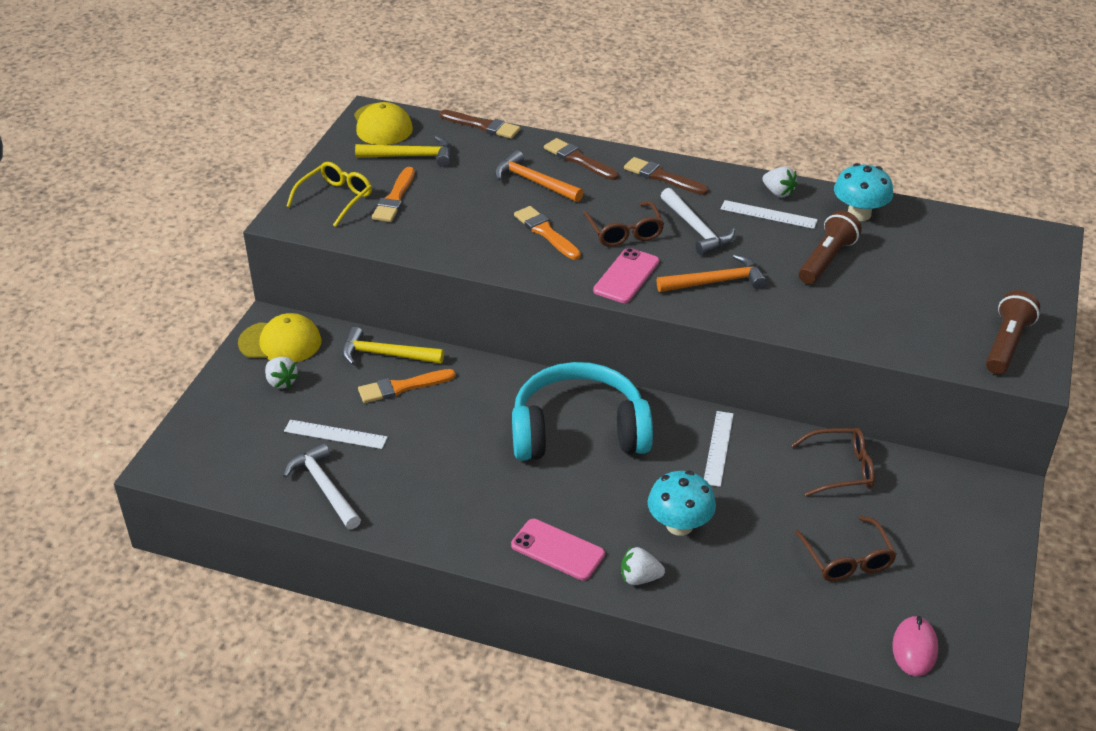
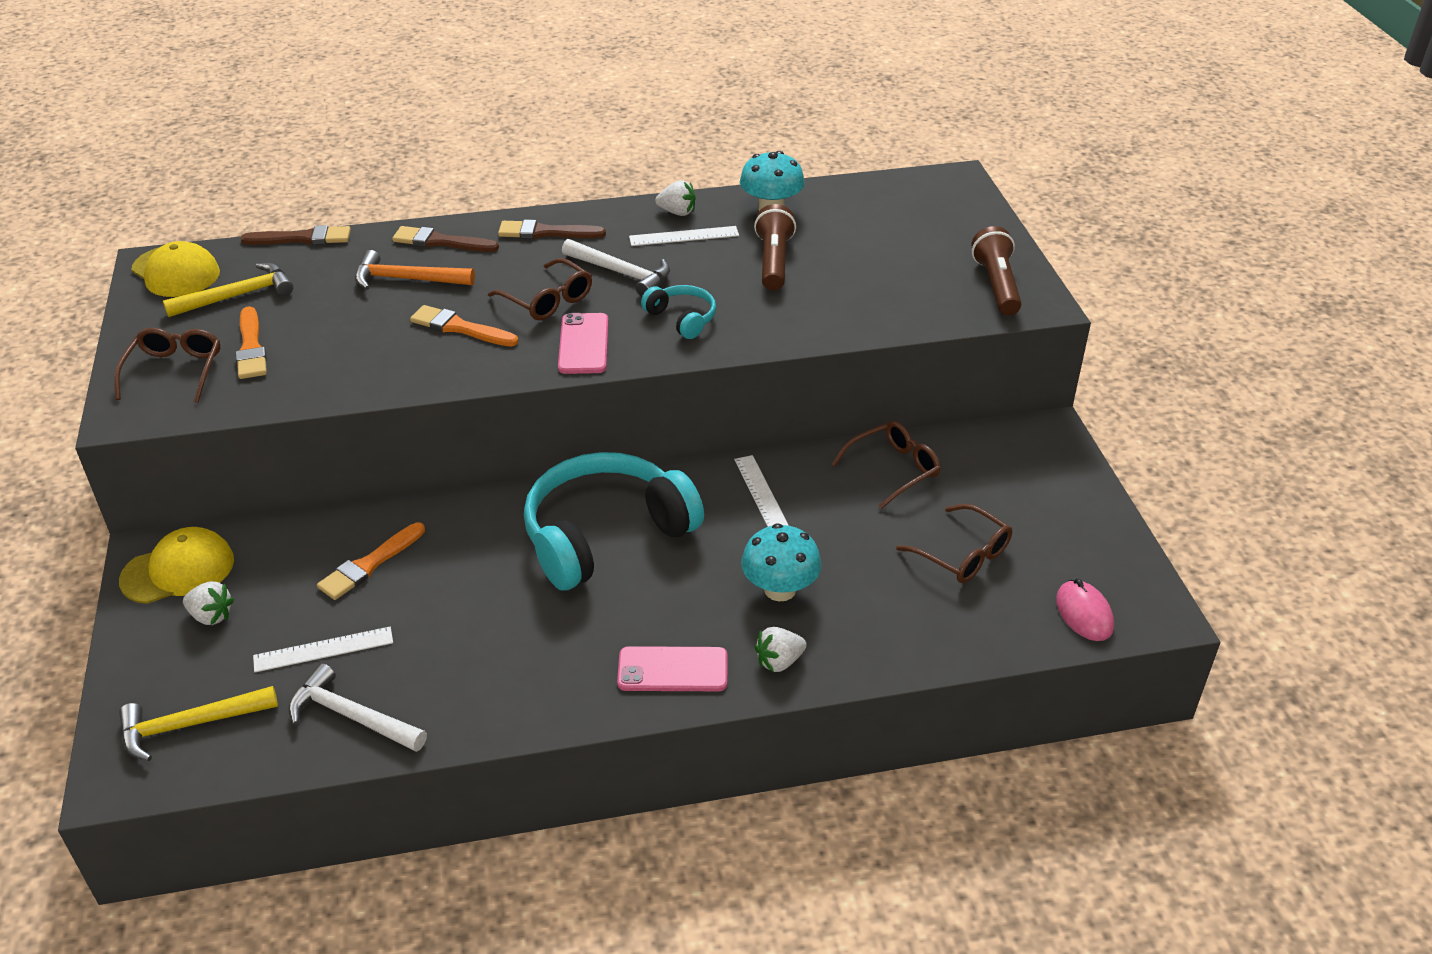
camera: 30 degrees left, 0 degrees up
yellow glasses [286,162,372,227] -> brown glasses [114,328,220,403]
yellow hammer [342,327,444,365] -> yellow hammer moved to [119,686,278,761]
orange hammer [657,254,767,292] -> turquoise headphones [641,285,716,339]

